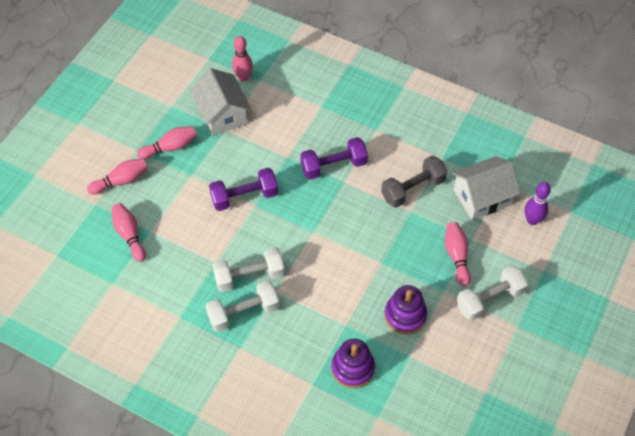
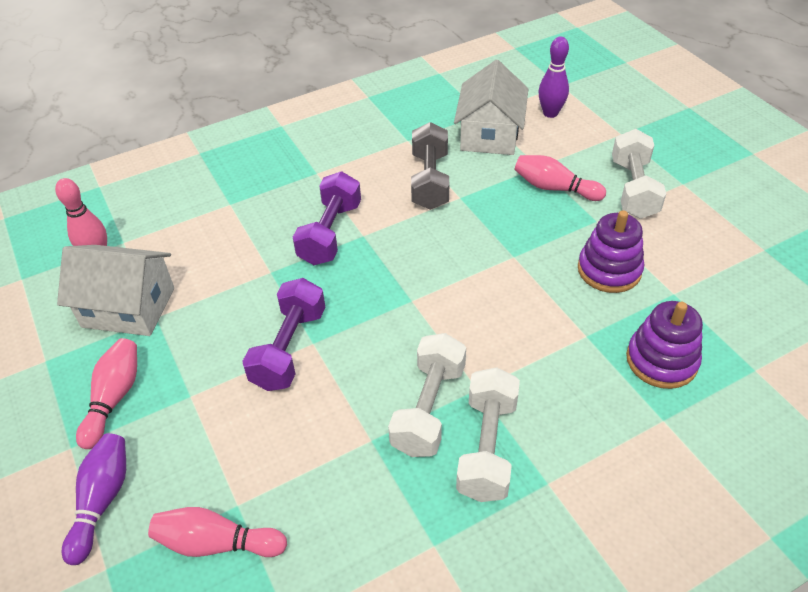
camera: 55 degrees left, 10 degrees down
pink bowling pin [87,159,148,195] -> purple bowling pin [62,433,126,565]

